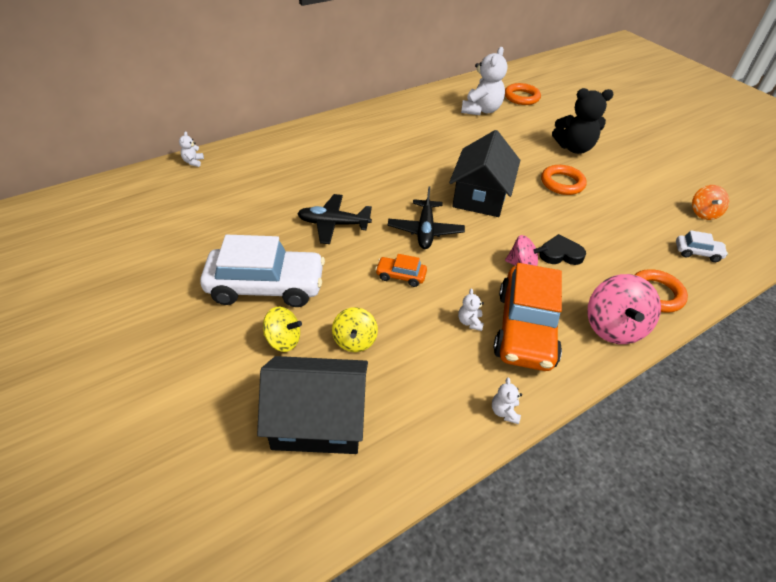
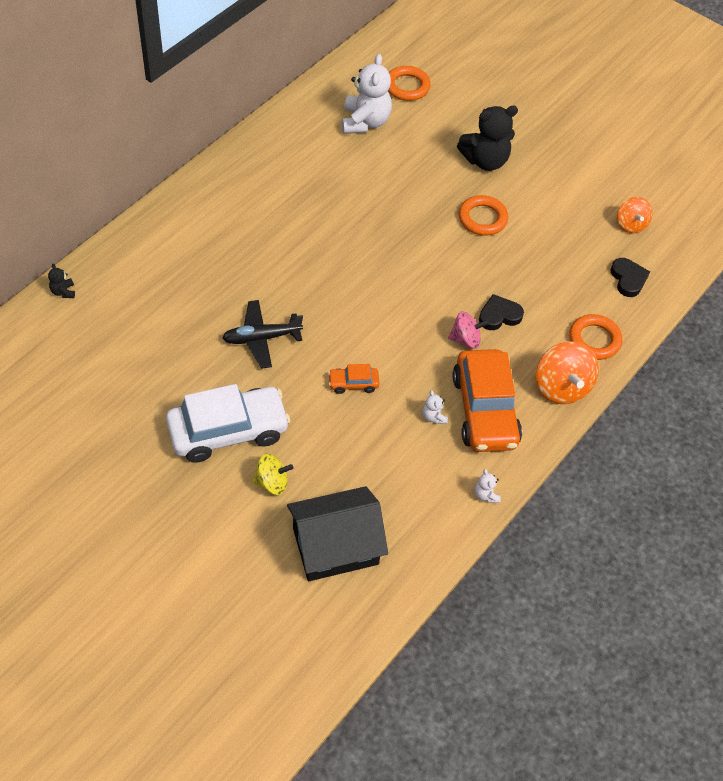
camera: 20 degrees left, 10 degrees up
white teddy bear [179,131,204,167] -> black teddy bear [48,263,75,298]
yellow spinning top [332,307,378,352] -> none
black plane [388,186,465,249] -> none
black house [449,130,520,217] -> none
pink spinning top [587,274,661,344] -> orange spinning top [536,341,599,404]
white car [676,230,728,262] -> black heart [610,258,650,297]

